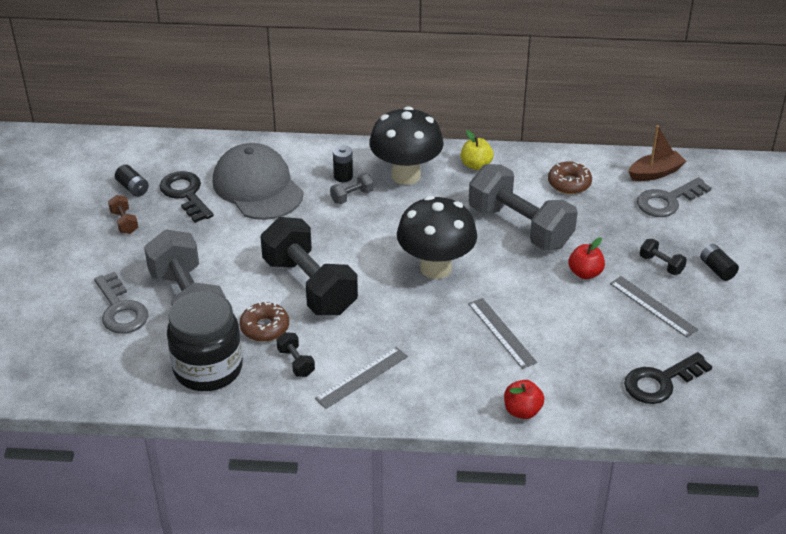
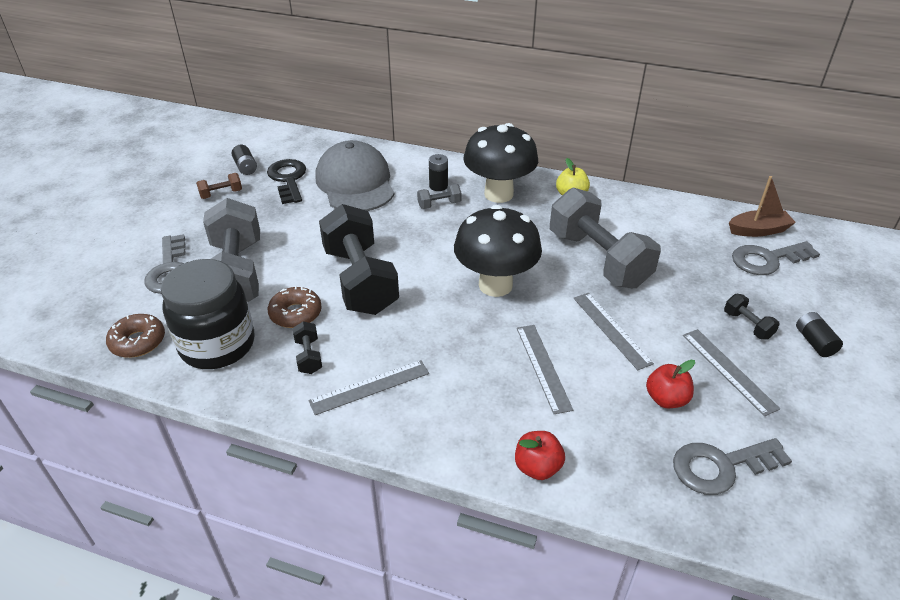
camera: 15 degrees right, 0 degrees up
brown dumbbell [108,195,138,234] -> brown dumbbell turned 75 degrees clockwise [196,173,242,199]
brown donut [548,161,592,194] -> brown donut moved to [106,314,165,358]
red apple [568,237,605,279] -> red apple moved to [646,360,695,408]
black key [624,352,712,404] -> grey key [673,438,792,495]
none -> grey ruler [574,293,654,370]

